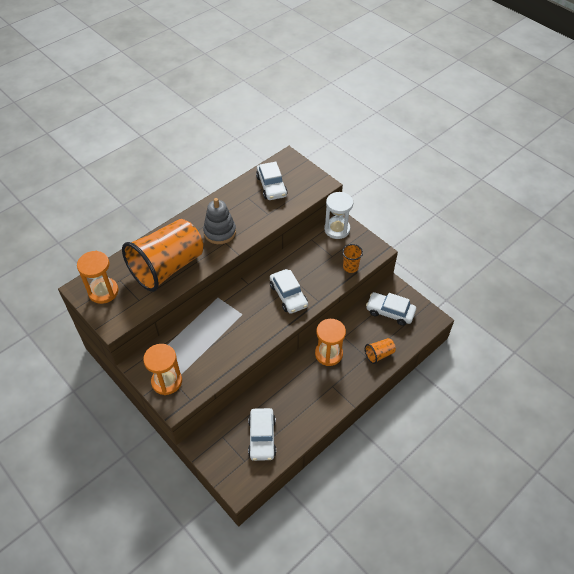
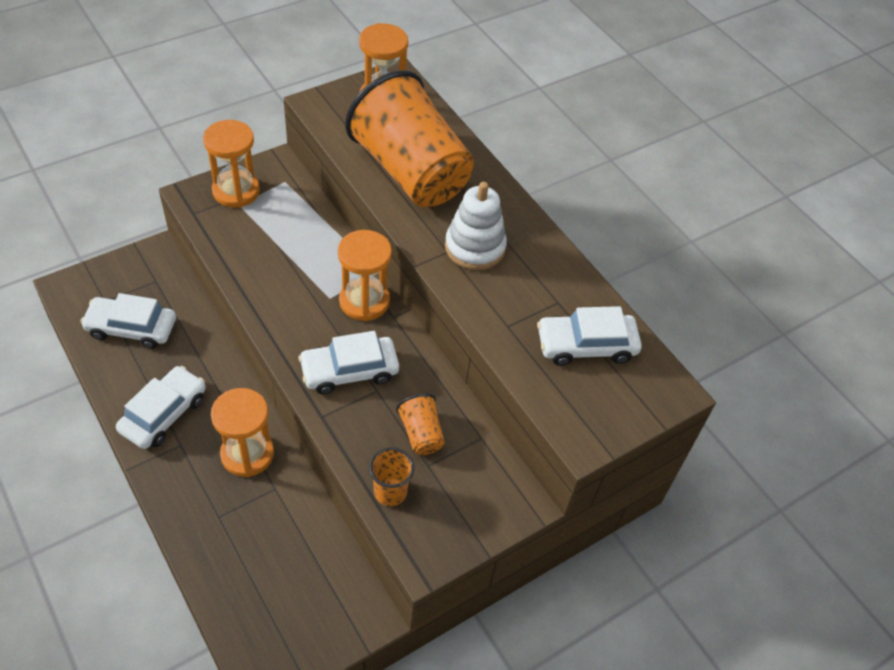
camera: 95 degrees right, 0 degrees up
grey stacking toy [203,198,236,244] -> white stacking toy [445,182,507,270]
white hourglass [324,192,353,239] -> none
orange cup [365,338,396,364] -> orange cup moved to [396,393,445,455]
white car [366,292,416,326] -> white car moved to [116,366,206,449]
none -> orange hourglass [338,230,392,321]

